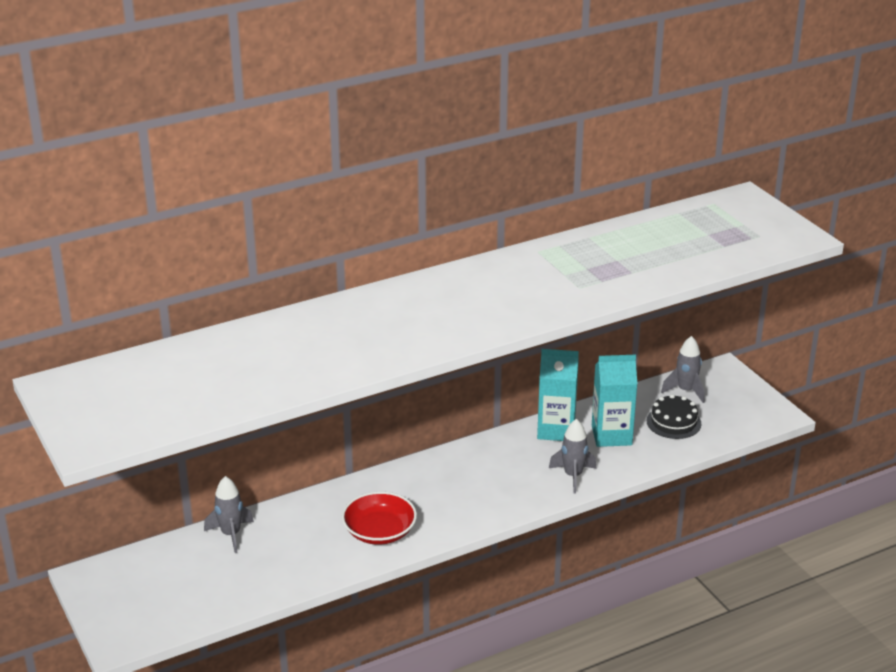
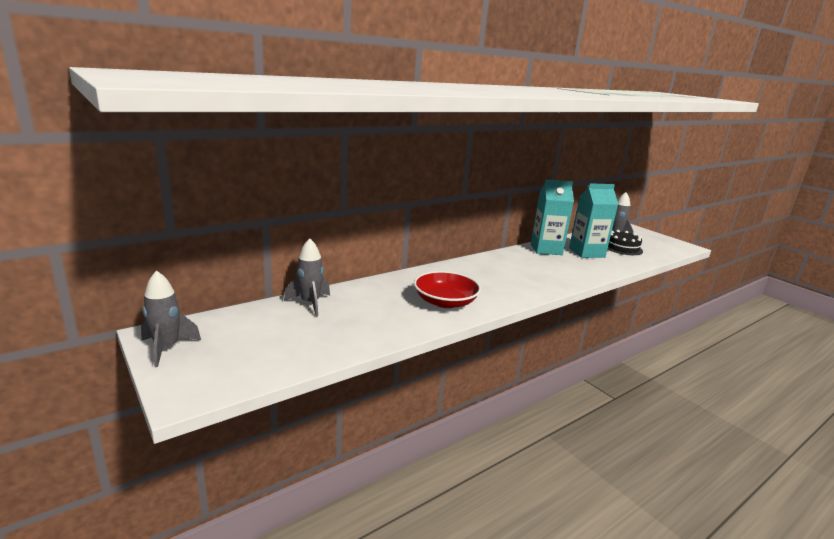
camera: 10 degrees left, 10 degrees down
grey rocket [549,419,597,493] -> grey rocket moved to [141,270,201,367]

